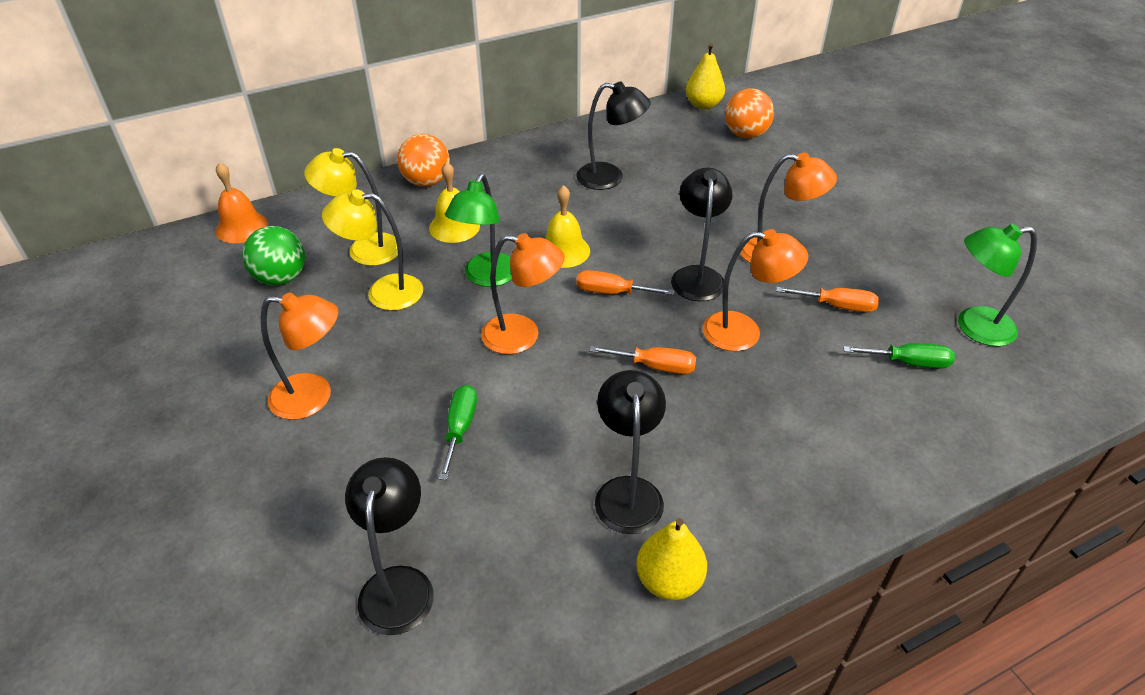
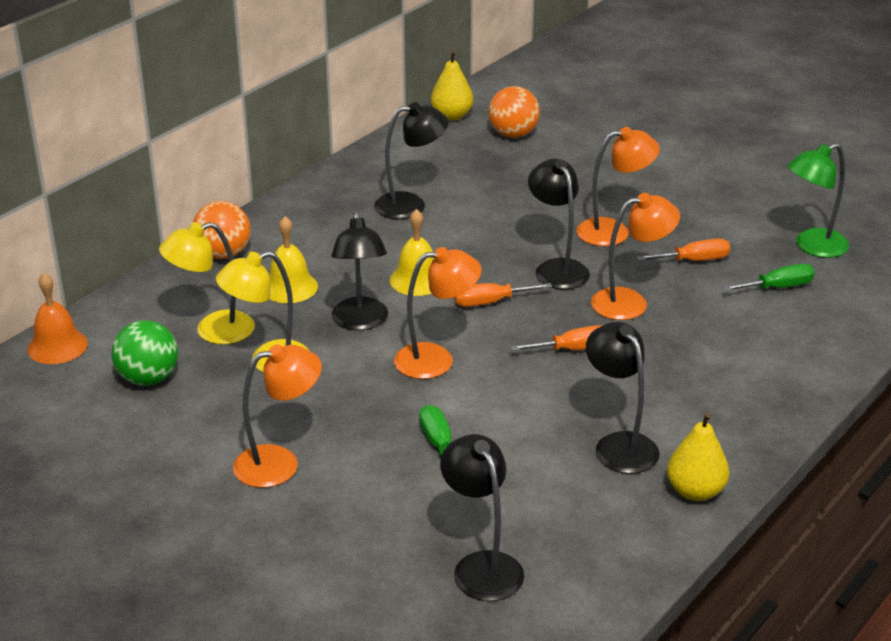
camera: 25 degrees left, 10 degrees down
green lamp [445,174,512,287] -> black lamp [331,211,388,330]

